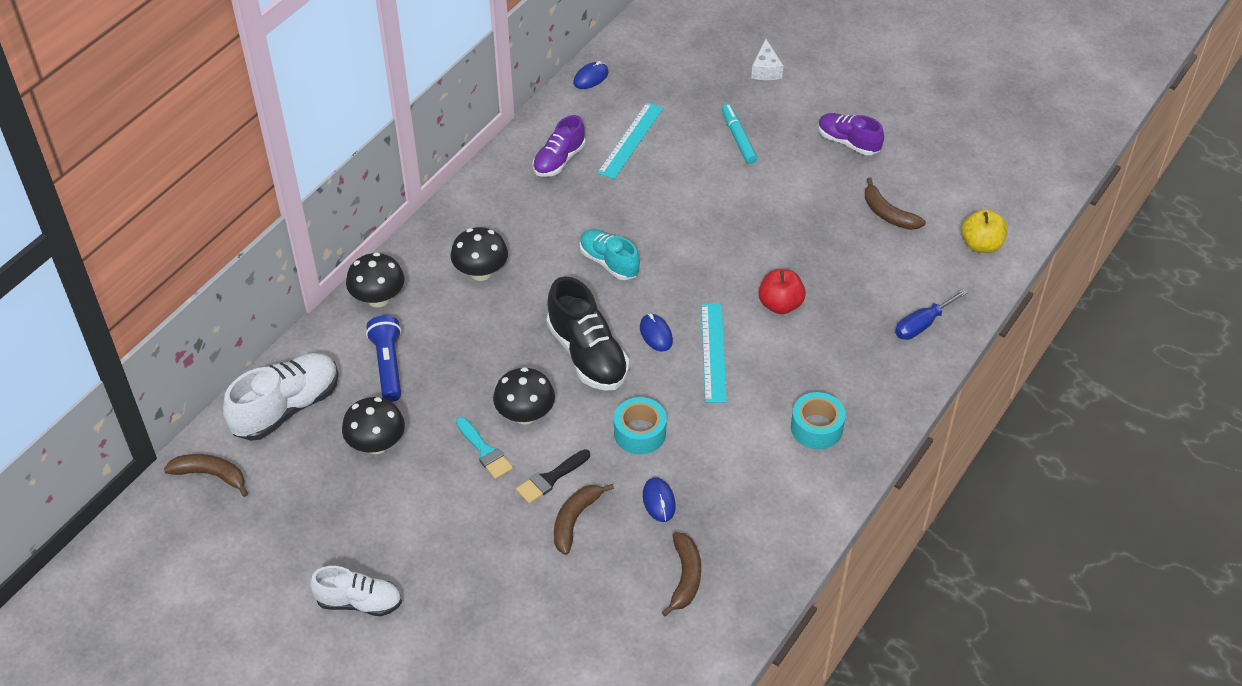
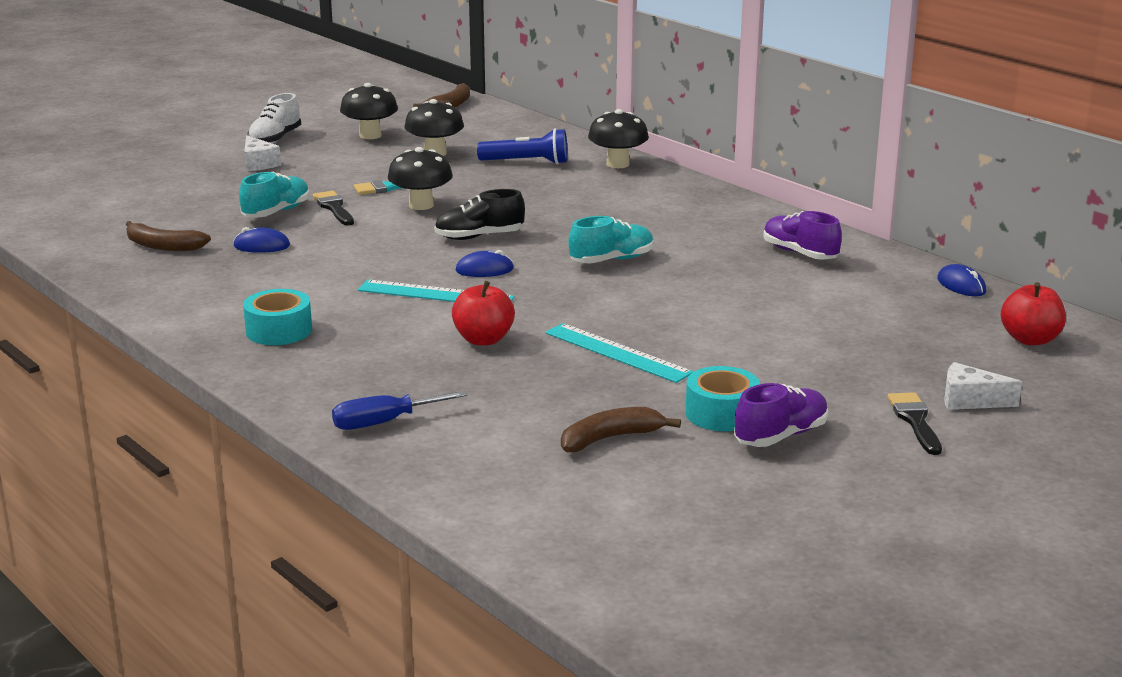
camera: 105 degrees right, 25 degrees down
white shoe [223,353,339,441] -> none
black mushroom [450,227,508,281] -> black mushroom moved to [340,83,398,139]
black shoe [547,276,629,391] -> black shoe [434,189,525,240], size x0.65
brown banana [554,484,614,555] -> turquoise shoe [239,172,310,217]
turquoise ruler [597,102,663,179] -> turquoise ruler moved to [545,323,694,383]
turquoise tape [614,397,667,454] -> turquoise tape moved to [685,366,760,431]
turquoise marker [722,104,757,164] -> none
blue screwdriver [895,289,968,340] -> blue screwdriver turned 90 degrees counterclockwise [332,391,467,430]
yellow apple [961,209,1008,253] -> none
none -> white cheese [244,135,281,171]
none -> black brush [887,392,942,455]
none -> red apple [1001,282,1066,345]

